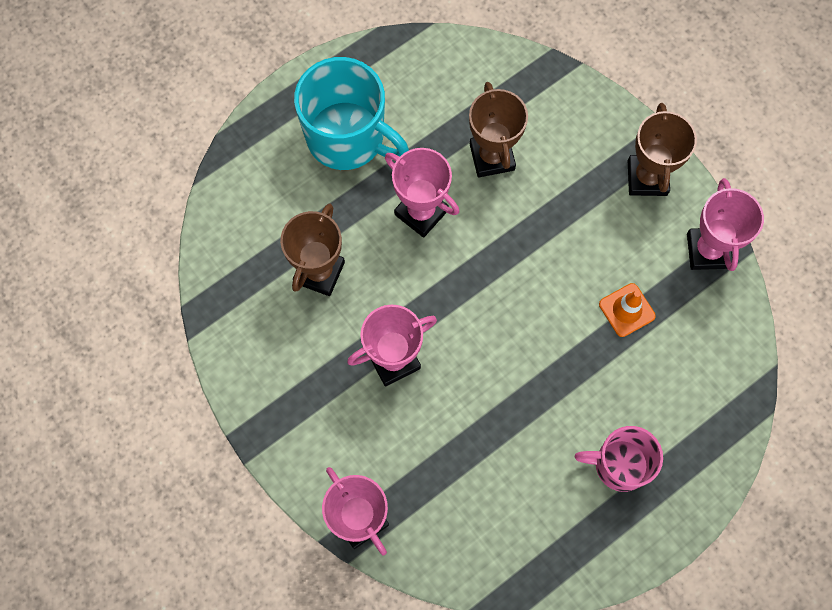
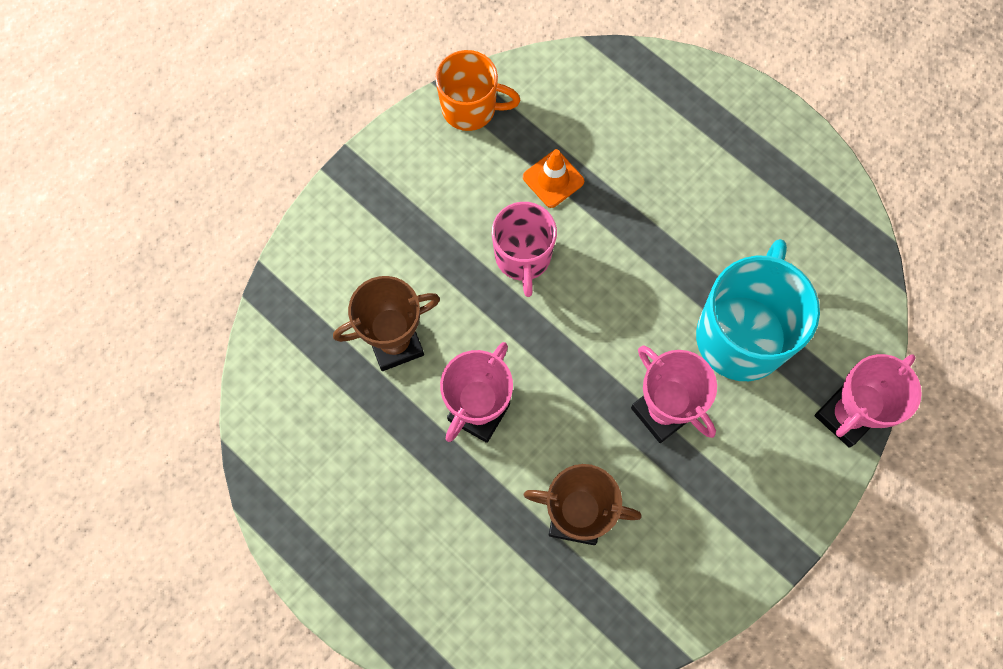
camera: 100 degrees left, 0 degrees up
turquoise mug [294,57,409,170] -> turquoise mug moved to [696,239,820,381]
pink mug [575,426,663,492] -> pink mug moved to [492,202,557,297]
brown trophy [628,103,697,196] -> none
pink trophy [687,178,764,271] -> orange mug [435,50,520,131]

